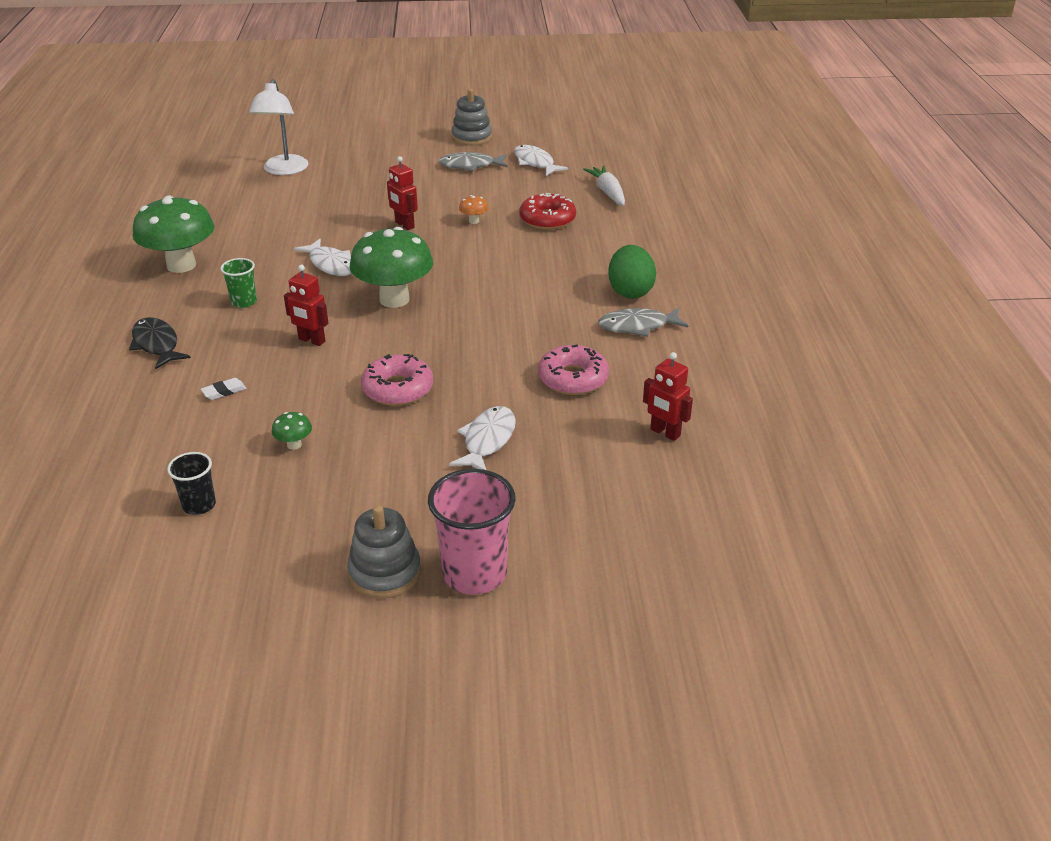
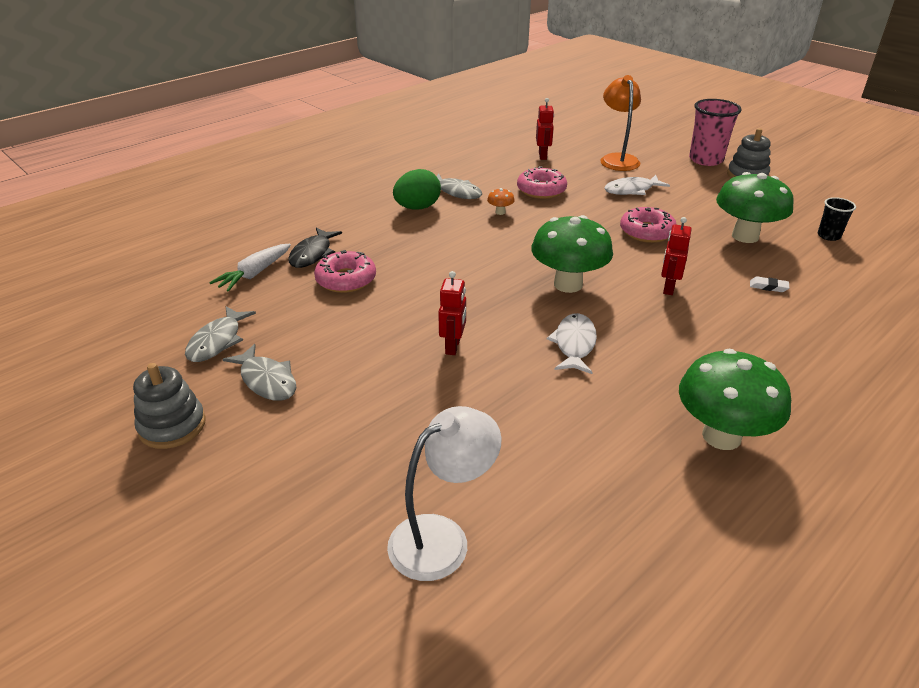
camera: 130 degrees left, 0 degrees up
black fish [129,317,191,369] -> black fish moved to [288,228,342,268]
green cup [220,258,257,308] -> none
green mushroom [272,412,312,450] -> green mushroom [716,172,794,243], size x2.48
red robot [284,265,329,346] -> red robot turned 150 degrees counterclockwise [661,217,692,295]
orange mushroom [459,195,488,224] -> orange mushroom moved to [487,188,515,215]
white fish [514,145,568,176] -> grey fish [185,306,256,362]
red donut [520,193,576,230] -> pink donut [314,250,376,293]
none -> orange lamp [600,75,641,171]

